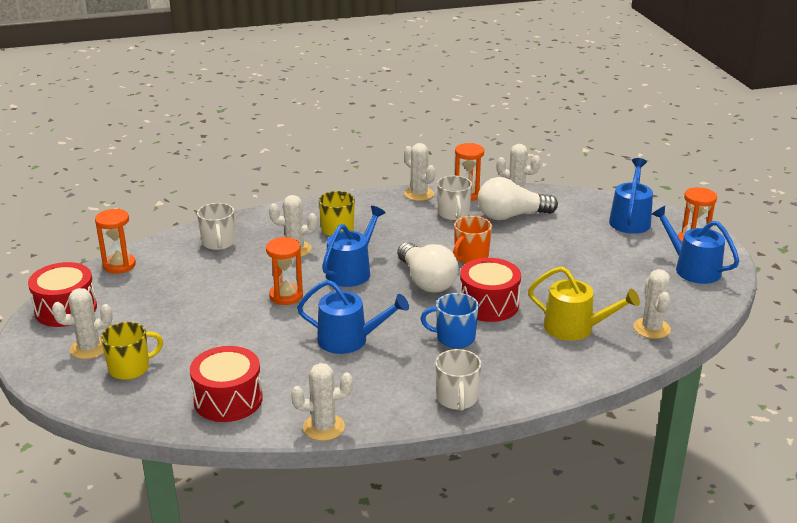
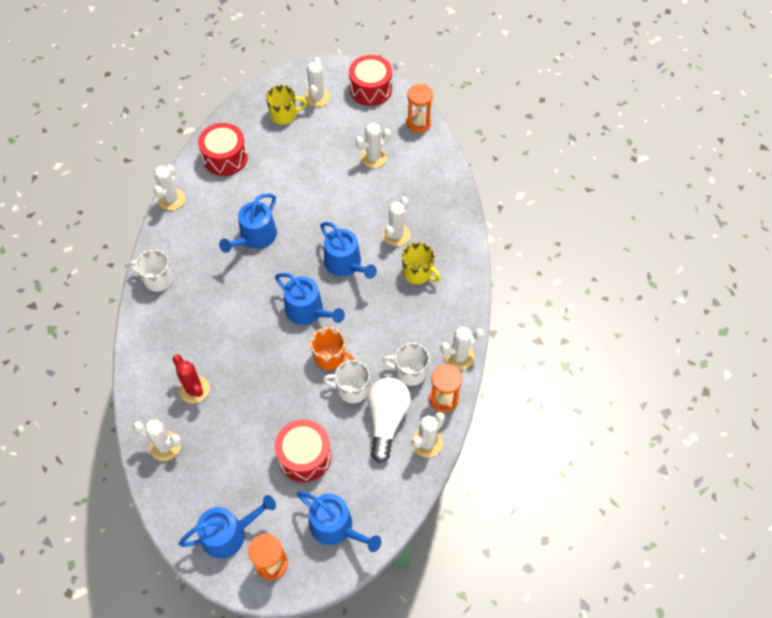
camera: 110 degrees right, 30 degrees up
yellow mug [101,322,163,380] -> yellow mug turned 90 degrees counterclockwise [266,85,307,125]
white mug [197,203,235,250] -> white mug moved to [323,360,370,403]
orange hourglass [266,237,303,305] -> none
white light bulb [397,242,459,293] -> blue watering can [275,273,345,325]
blue mug [421,293,479,348] -> none
orange mug [453,216,492,263] -> orange mug turned 150 degrees clockwise [310,327,354,370]
red drum [460,258,521,322] -> red drum moved to [275,419,332,482]
yellow watering can [528,266,640,341] -> red cactus [172,354,210,404]
none -> white cactus [355,123,391,168]

